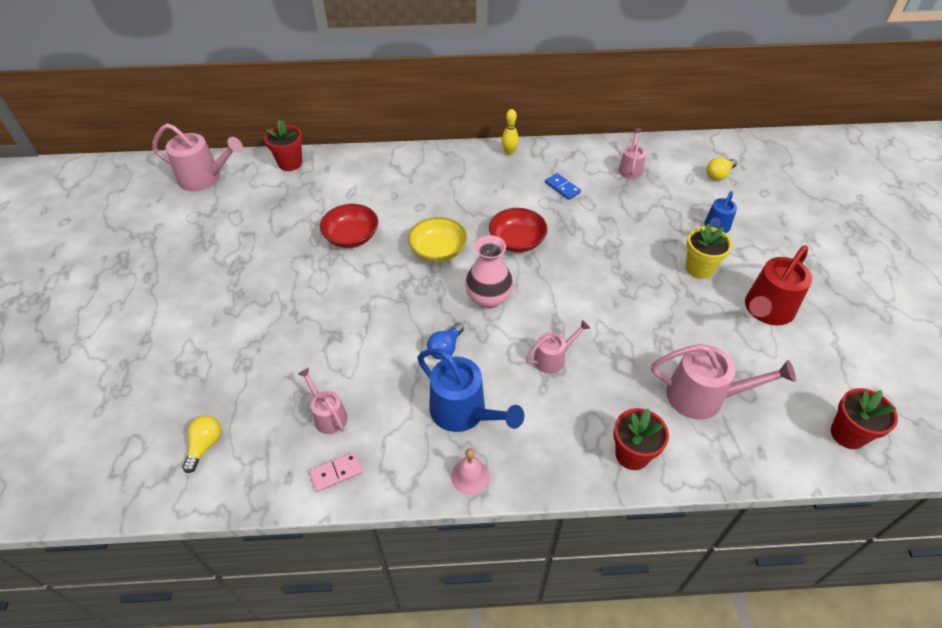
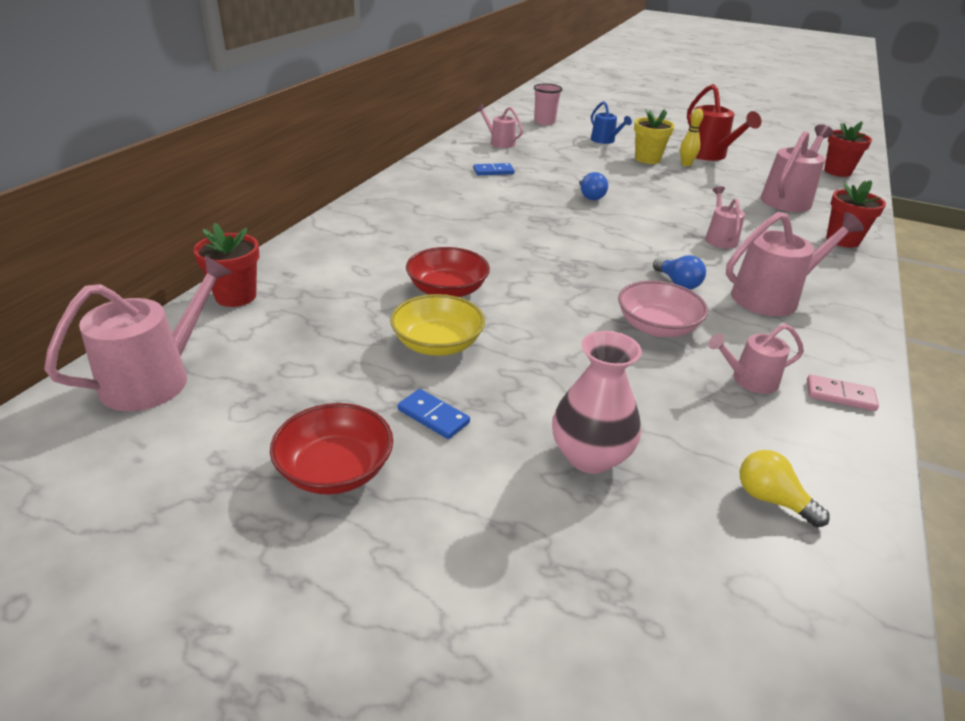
camera: 65 degrees left, 15 degrees down
pink domino [309,452,363,492] -> pink domino turned 75 degrees counterclockwise [807,375,879,411]
yellow bowl [408,217,467,263] -> yellow bowl moved to [390,294,485,356]
blue watering can [417,349,524,432] -> pink watering can [726,212,864,316]
pink bell [451,449,489,495] -> none
pink vase [465,235,513,308] -> pink vase moved to [552,331,642,474]
red bowl [489,208,548,252] -> red bowl moved to [270,403,393,494]
yellow bowling pin [502,109,519,156] -> yellow bowling pin moved to [680,109,703,166]
yellow light bulb [706,157,737,181] -> pink cup [534,84,563,125]
none -> blue domino [397,389,470,439]
none -> blue light bulb [579,172,608,200]
none -> pink bowl [618,281,708,337]

